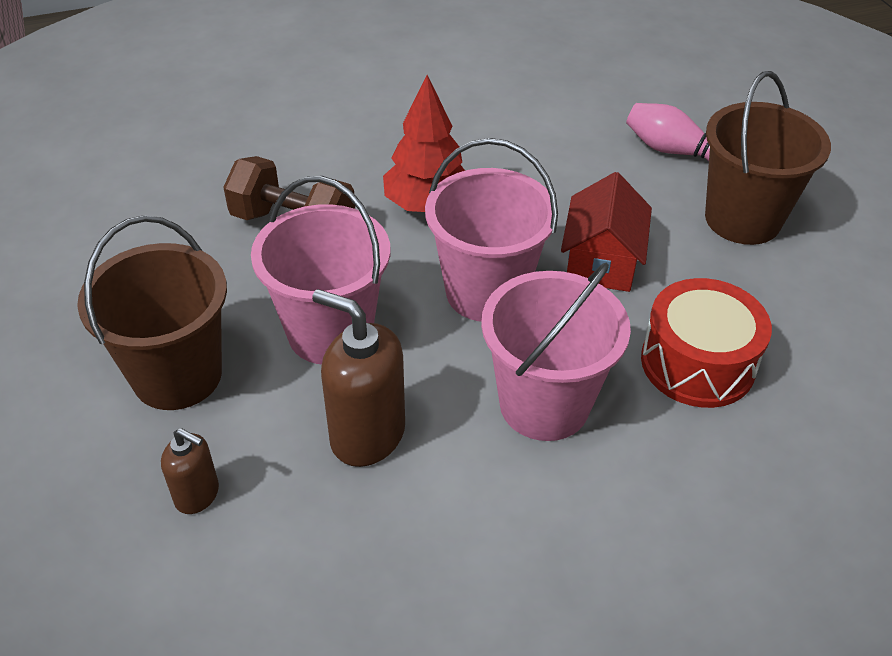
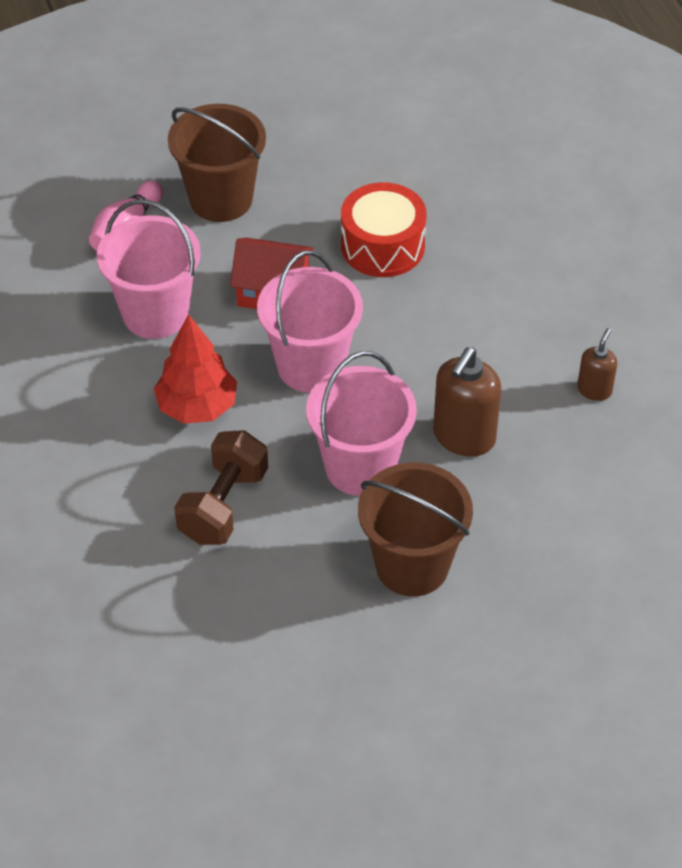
camera: 90 degrees left, 5 degrees up
brown soap dispenser [161,428,219,514] -> brown soap dispenser moved to [577,328,617,401]
pink bucket [481,263,631,441] -> pink bucket moved to [97,199,201,339]

